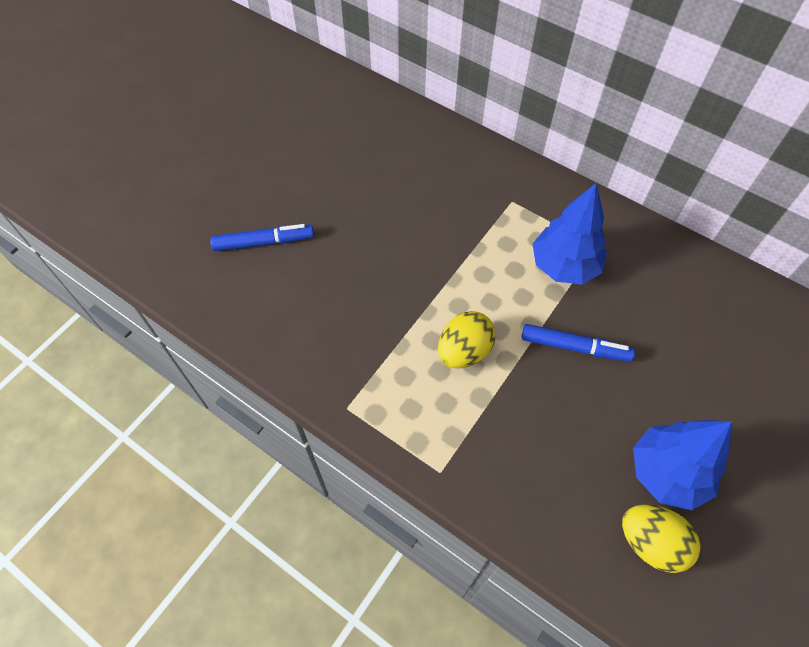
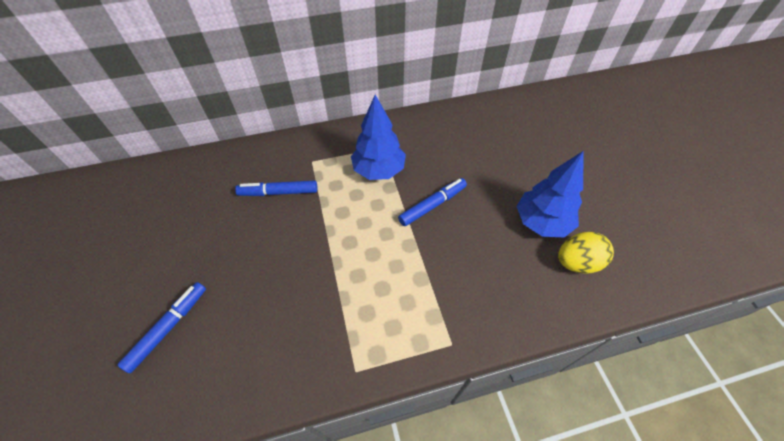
camera: 50 degrees left, 5 degrees down
yellow egg [438,311,496,368] -> none
none -> blue marker [235,180,317,196]

